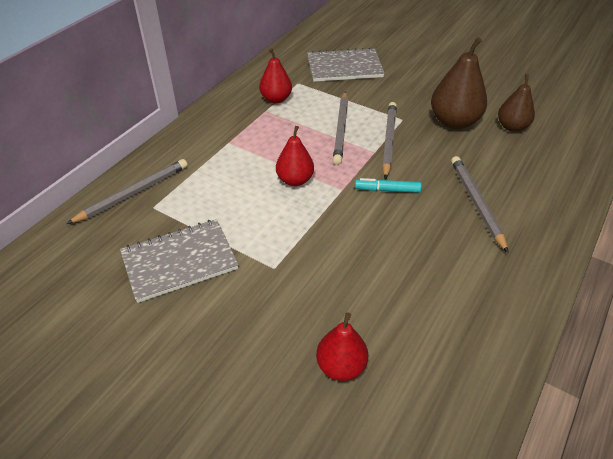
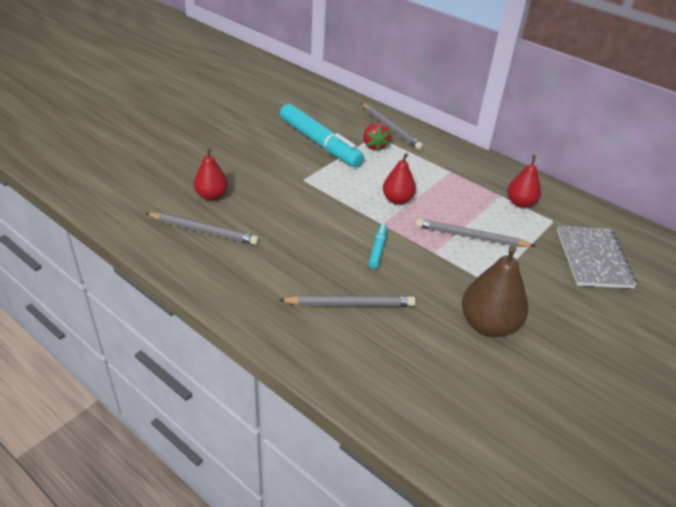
camera: 95 degrees right, 5 degrees down
grey notebook [120,219,239,303] -> turquoise marker [280,104,364,167]
grey pencil [382,102,397,179] -> grey pencil moved to [145,212,259,245]
brown pear [498,74,535,132] -> none
none -> red strawberry [363,123,391,151]

